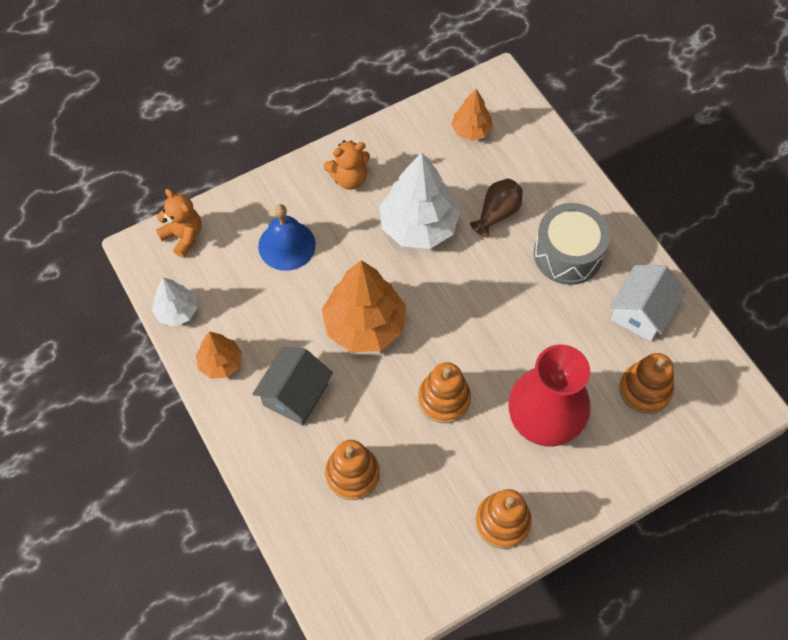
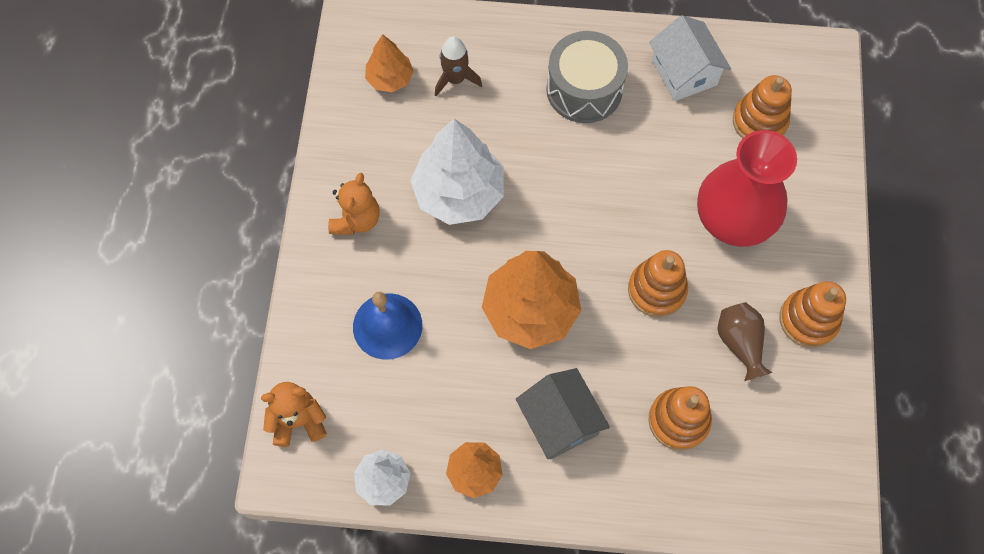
camera: 55 degrees left, 5 degrees up
brown vase [470,178,523,238] -> brown vase moved to [717,302,772,381]
none -> brown rocket [435,36,482,96]

